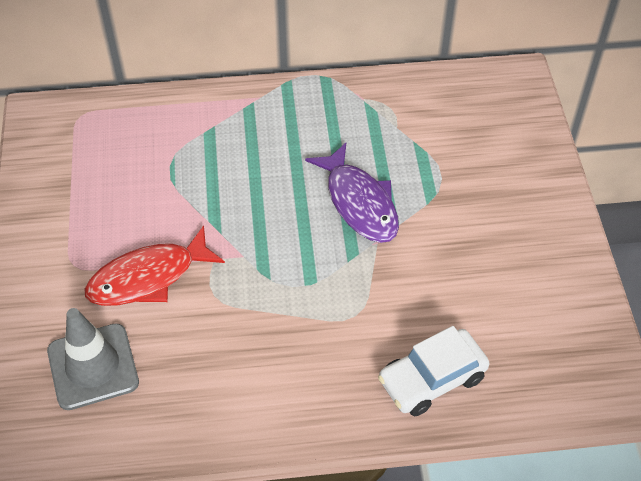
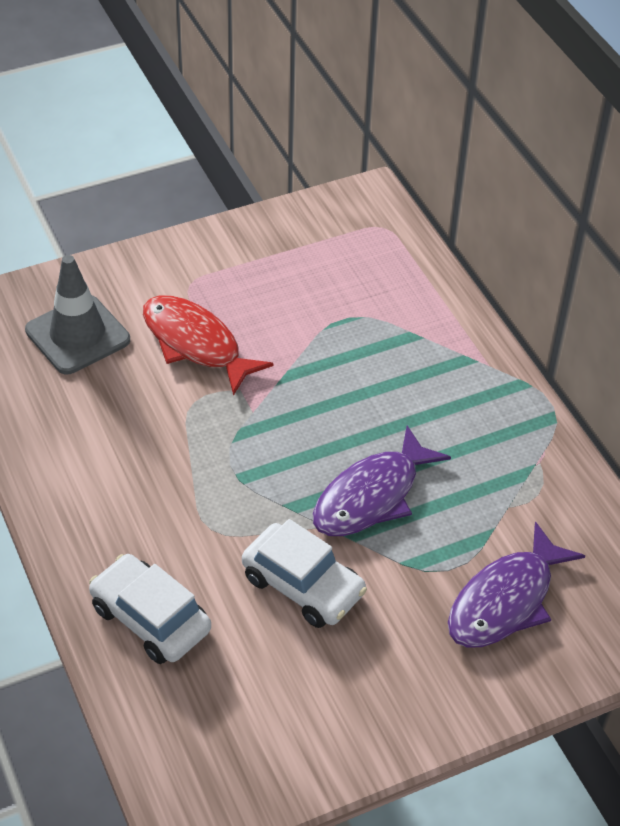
camera: 70 degrees right, 5 degrees down
none -> white car [242,519,367,628]
none -> purple fish [448,522,585,648]

